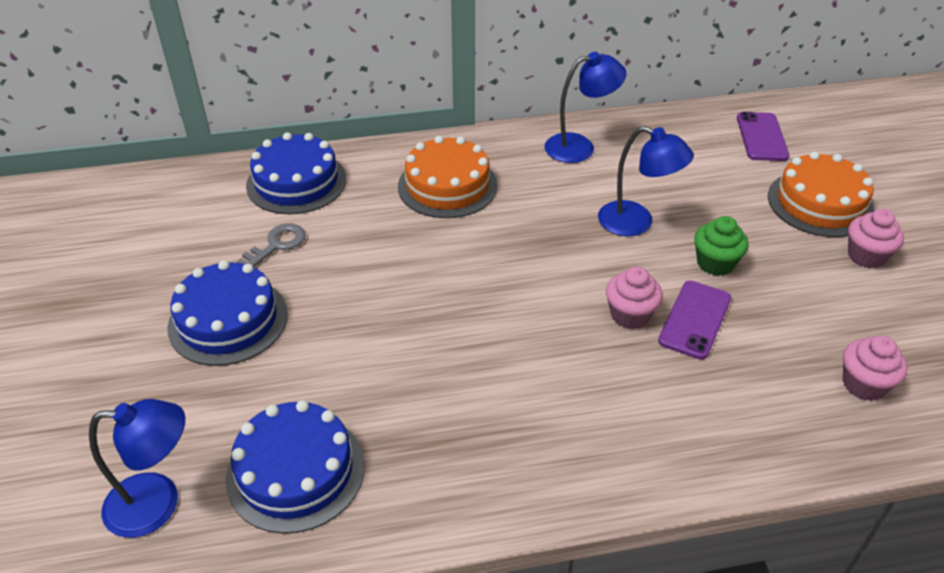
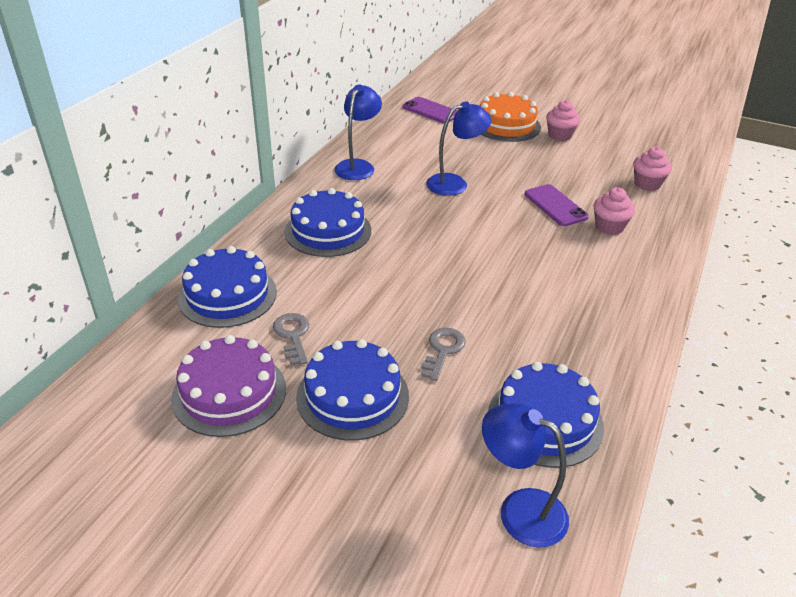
camera: 55 degrees left, 5 degrees down
blue lamp [89,399,185,538] -> blue lamp turned 90 degrees counterclockwise [482,403,569,548]
orange cake [398,136,498,218] -> blue cake [285,188,371,257]
pink cupcake [606,267,663,329] -> pink cupcake moved to [593,187,635,235]
green cupcake [694,216,749,276] -> none
none -> purple cake [171,335,286,437]
none -> grey key [421,328,466,381]

